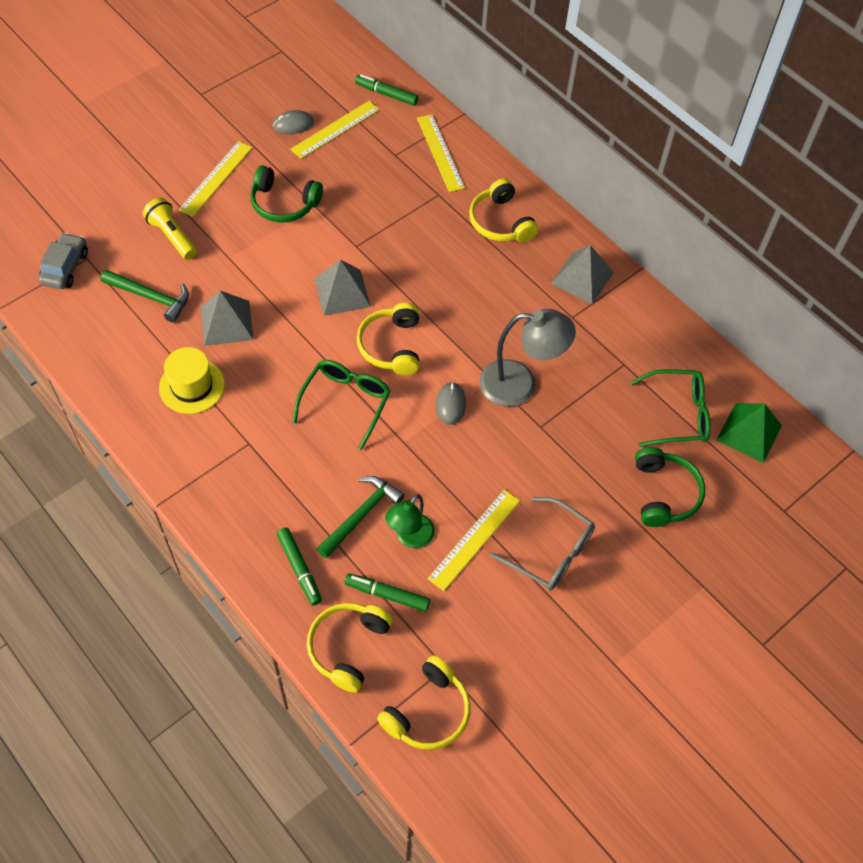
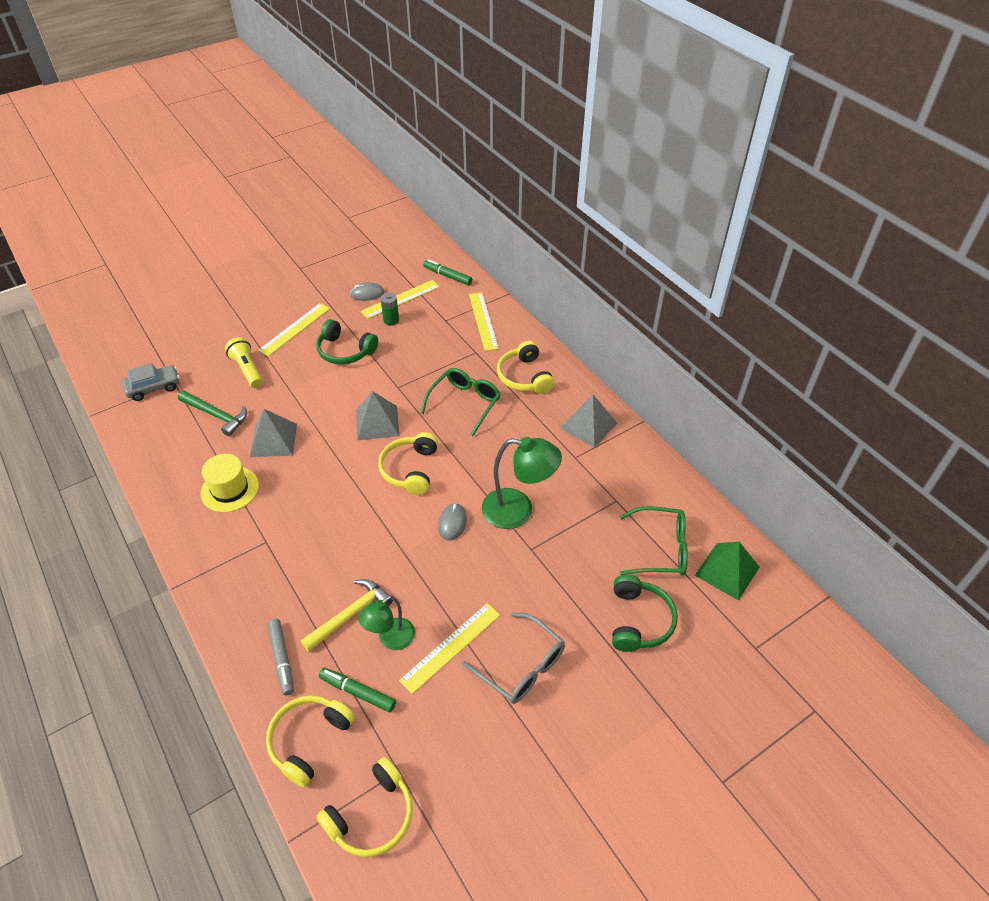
camera: 10 degrees right, 10 degrees down
grey car [38,233,88,289] -> grey car turned 45 degrees clockwise [122,363,180,401]
green marker [277,527,322,605] -> grey marker [268,619,294,695]
green glasses [292,360,391,450] -> green glasses moved to [421,368,501,436]
green hammer [317,476,405,559] -> yellow hammer [301,579,393,652]
grey lamp [480,309,576,407] -> green lamp [482,437,562,529]
none -> green battery [381,293,399,325]

